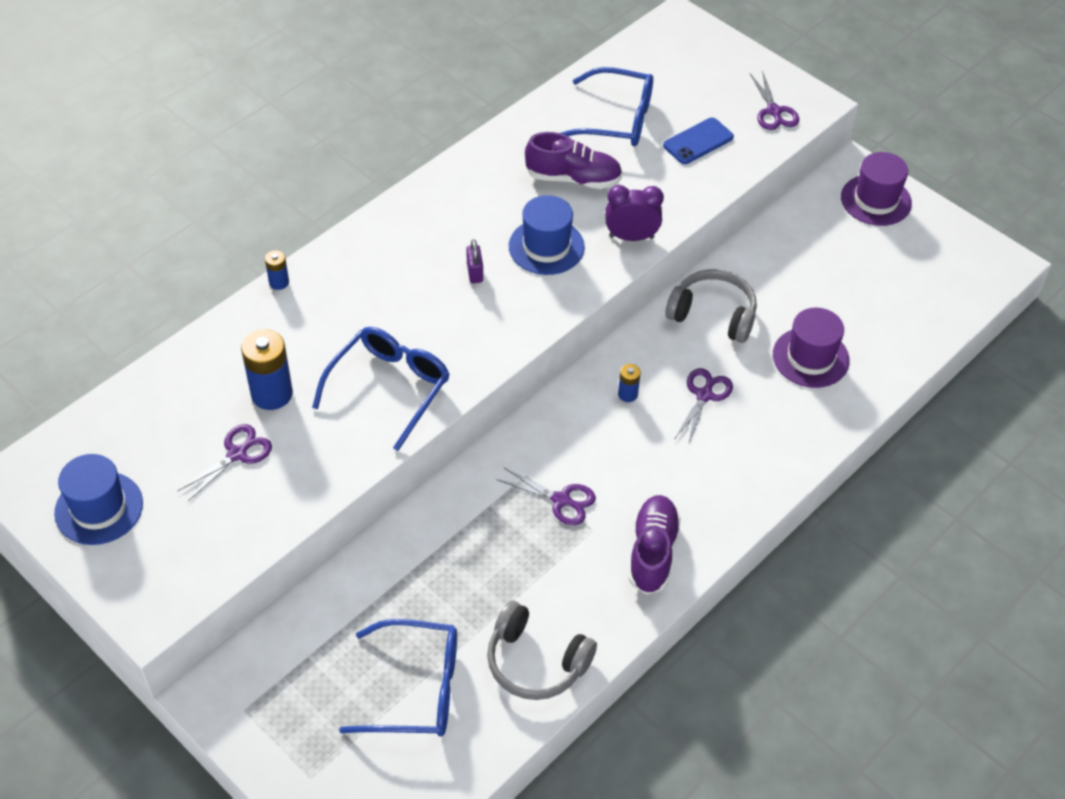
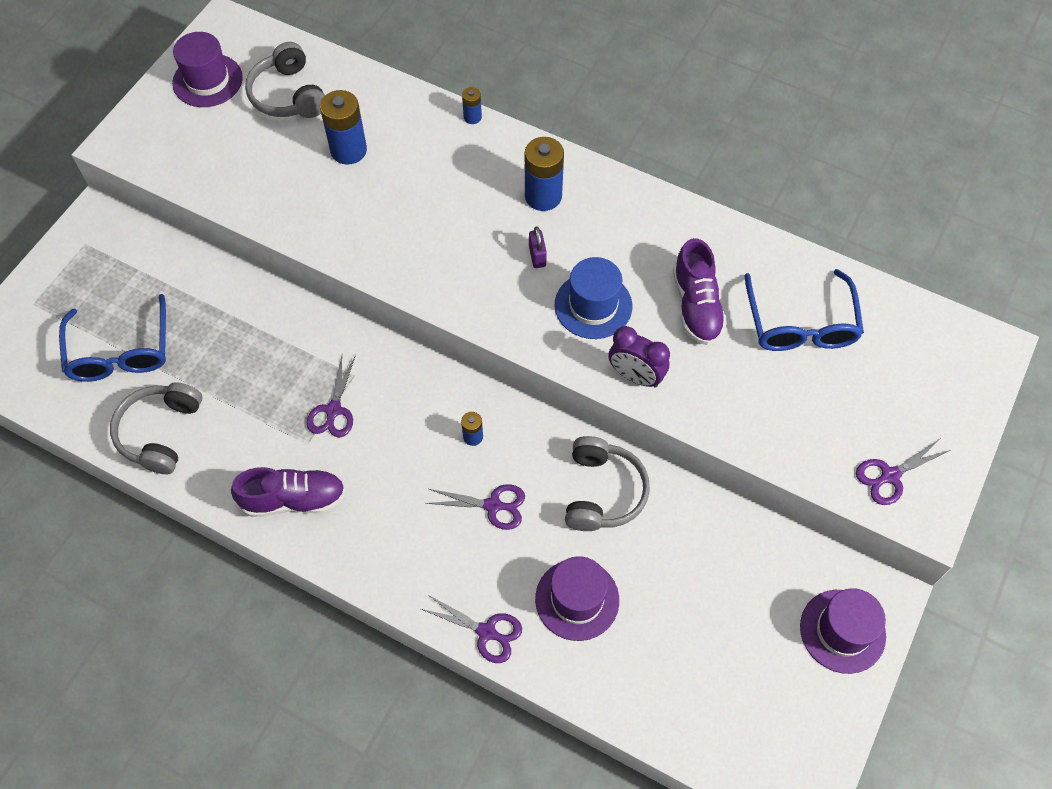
camera: 75 degrees right, 10 degrees up
blue hat [54,454,143,545] -> purple hat [172,32,243,107]
purple scissors [178,424,272,501] -> purple scissors moved to [421,595,522,663]
blue glasses [312,327,450,451] -> none
purple padlock [466,239,483,283] -> purple padlock turned 75 degrees counterclockwise [529,227,547,268]
purple clock [606,185,664,241] -> purple clock turned 135 degrees clockwise [608,326,670,387]
blue phone [663,118,734,164] -> none
none -> grey headphones [245,42,325,118]
none -> blue battery [525,137,564,211]

